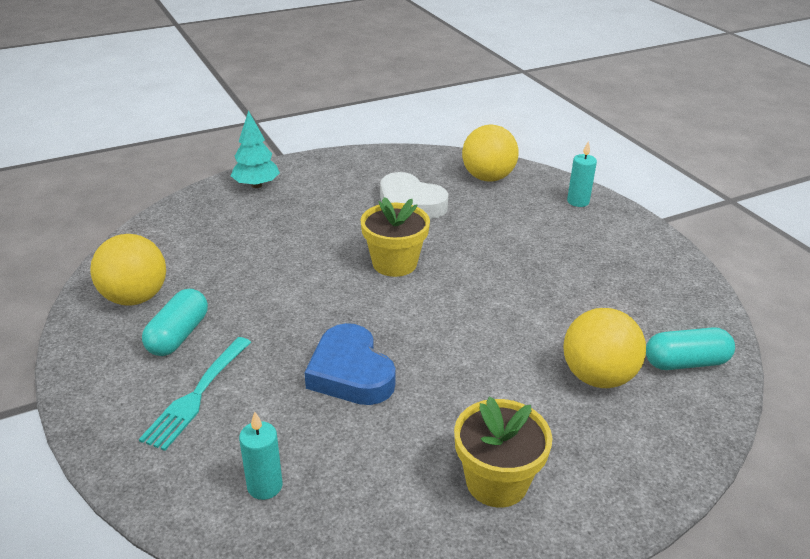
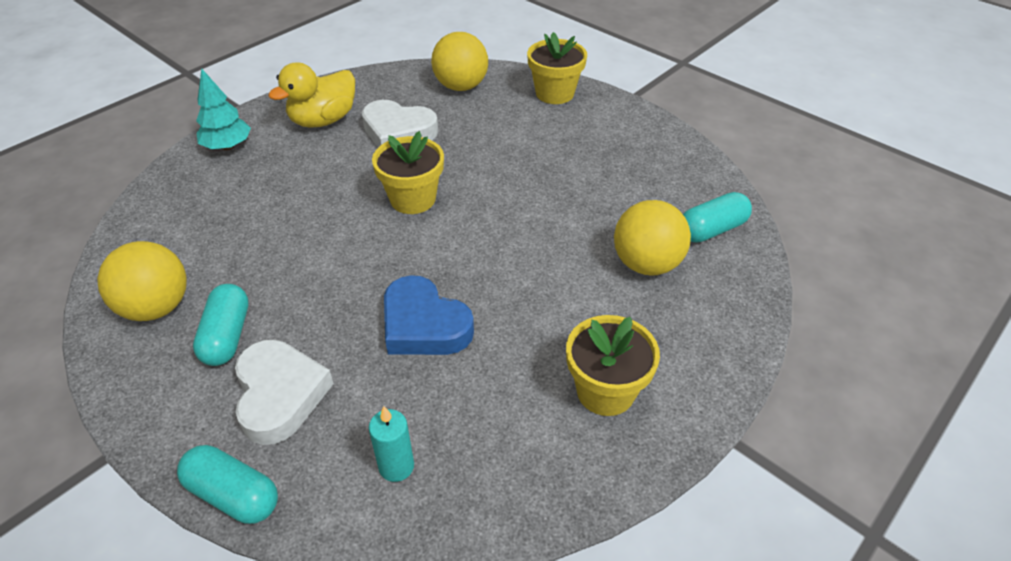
camera: 20 degrees left, 10 degrees up
turquoise fork [139,337,251,451] -> white heart [235,340,334,445]
turquoise candle [567,141,597,207] -> yellow flower pot [527,32,587,104]
none -> turquoise capsule [177,445,278,524]
none -> yellow duck [268,62,355,127]

